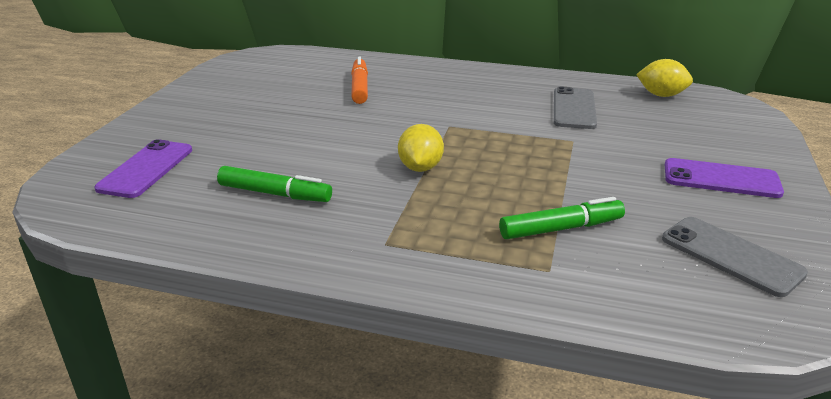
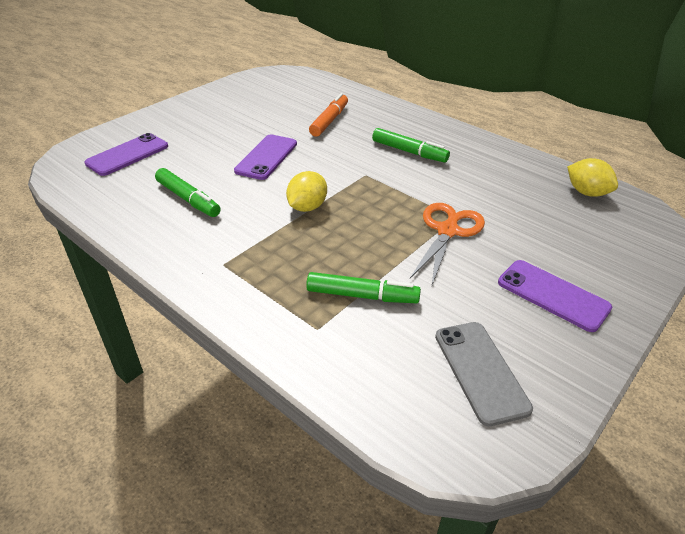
camera: 25 degrees right, 10 degrees up
grey phone [554,87,597,129] -> none
none -> purple phone [234,134,297,180]
none -> green marker [372,128,450,163]
none -> orange scissors [410,203,485,285]

